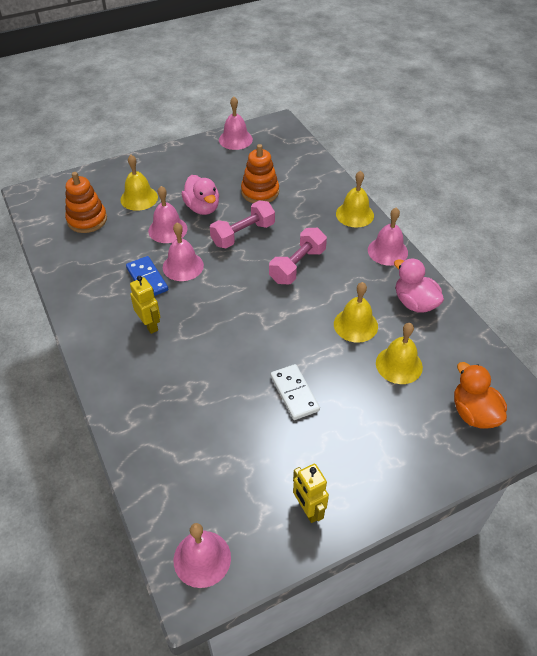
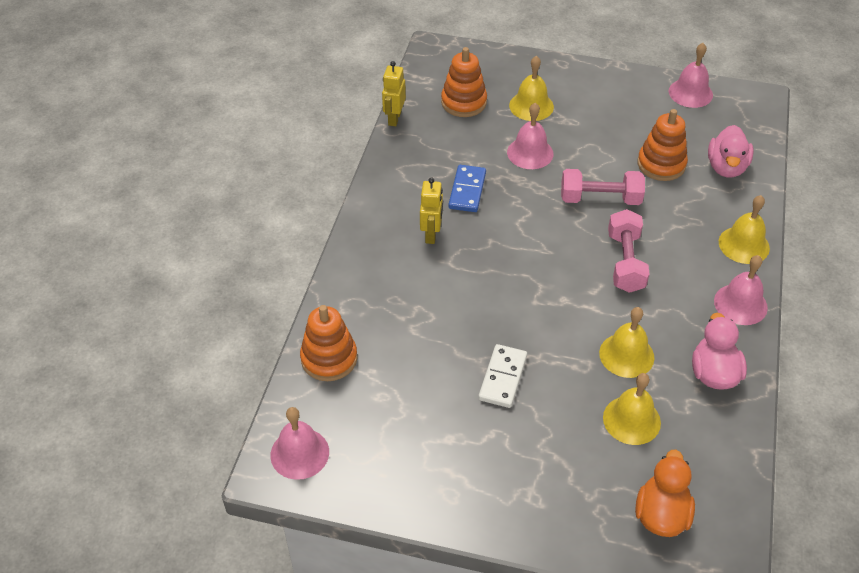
camera: 40 degrees right, 0 degrees up
pink bell [163,223,204,281] -> none
pink duck [181,175,219,215] -> pink duck moved to [708,125,754,178]
pink dumbbell [269,228,327,284] -> pink dumbbell turned 75 degrees counterclockwise [608,209,650,293]
yellow robot [293,464,329,523] -> yellow robot moved to [382,61,406,126]
none -> orange stacking toy [300,305,358,381]

